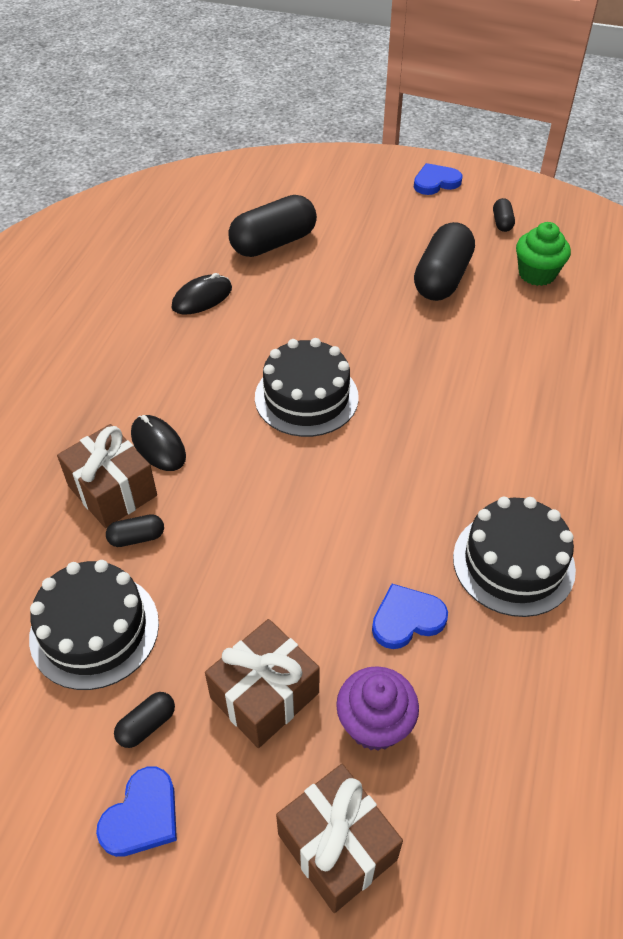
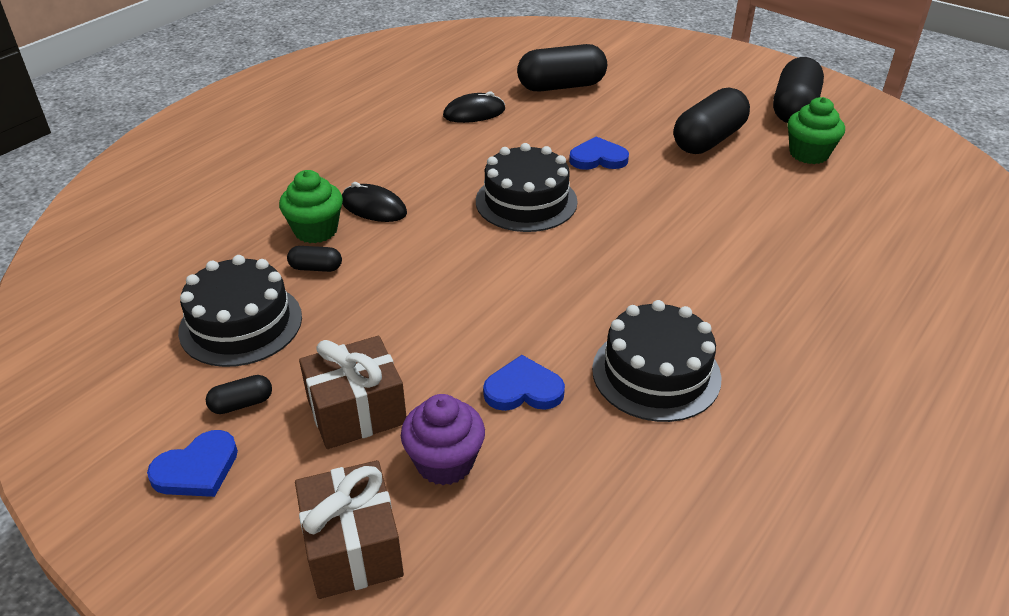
camera: 20 degrees right, 10 degrees down
brown gift [57,424,157,528] -> green cupcake [279,170,343,243]
black mouse [131,415,186,471] -> black mouse turned 45 degrees counterclockwise [342,182,407,222]
blue heart [414,163,463,195] -> blue heart moved to [569,137,629,170]
black capsule [493,198,515,232] -> black capsule [773,57,824,123], size x2.21

